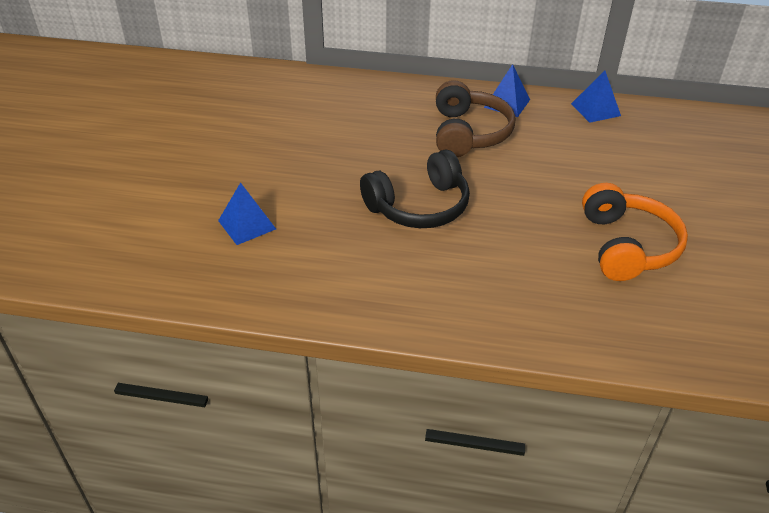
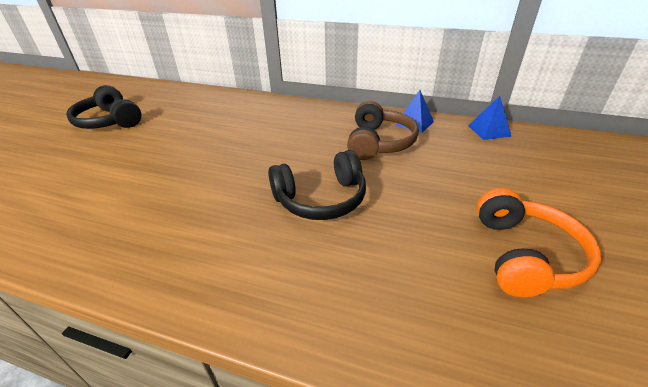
camera: 10 degrees right, 5 degrees down
blue pyramid [218,182,276,245] -> none
none -> black headphones [66,85,141,129]

